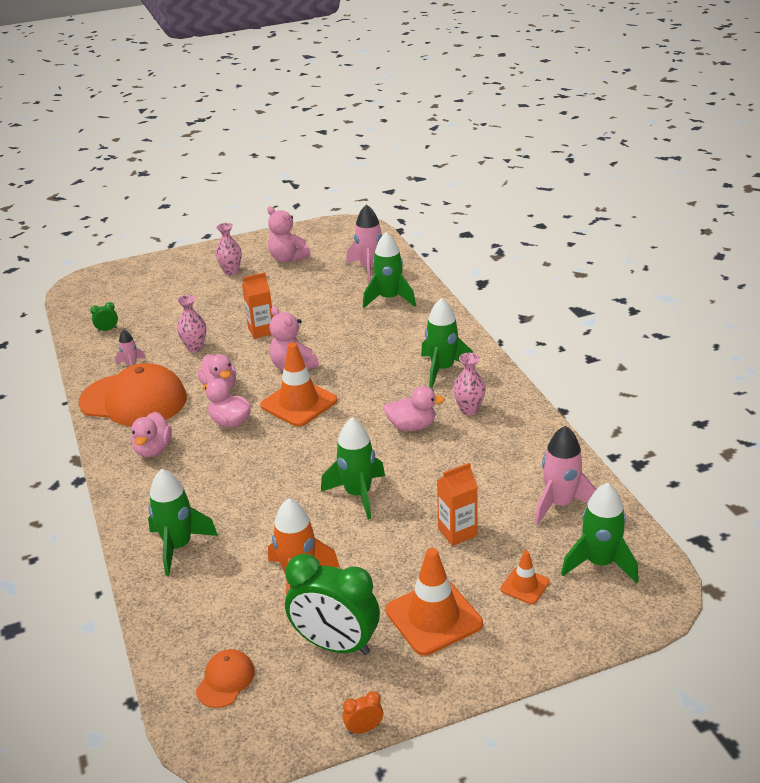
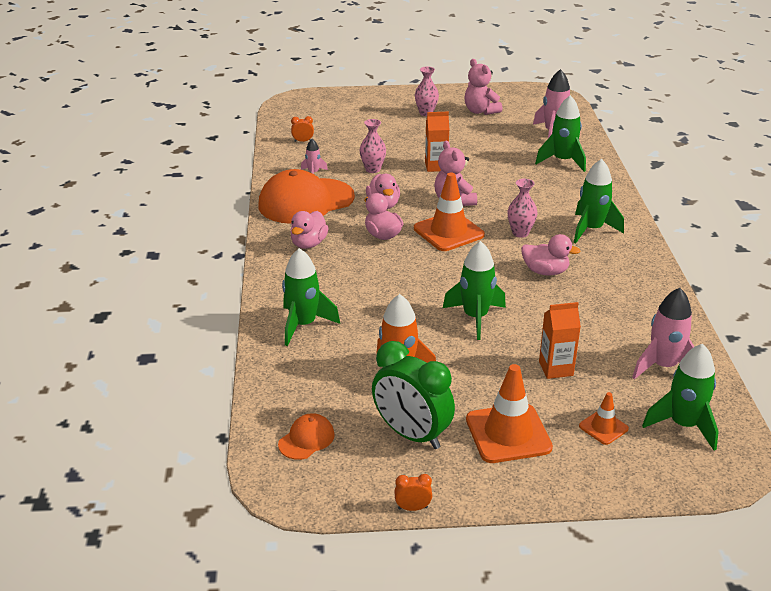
camera: 15 degrees right, 0 degrees up
orange cap [79,363,187,426] -> orange cap turned 120 degrees clockwise [259,169,355,224]
green clock [90,302,118,332] -> orange clock [291,116,314,142]
pink vase [453,353,486,415] -> pink vase moved to [508,179,537,238]

